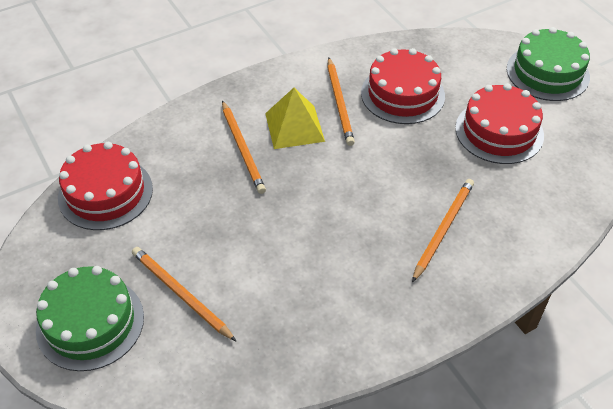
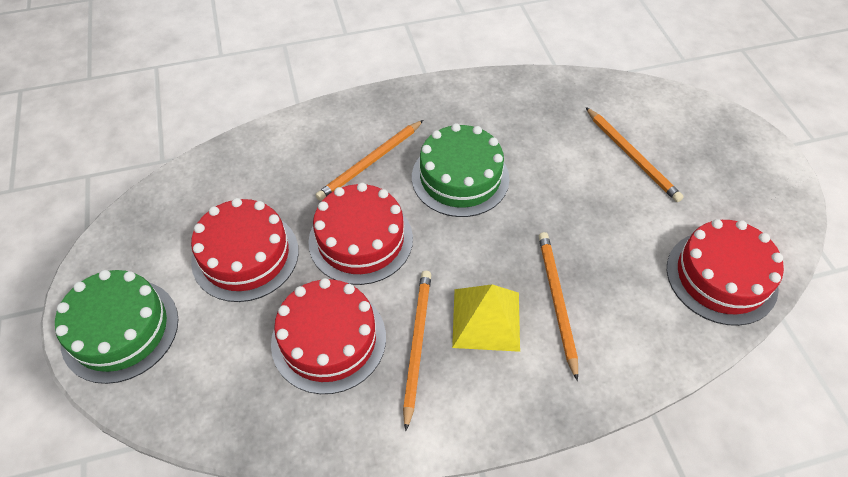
camera: 165 degrees left, 5 degrees up
green cake [36,266,144,371] -> green cake moved to [412,123,509,217]
none -> red cake [308,183,413,285]

